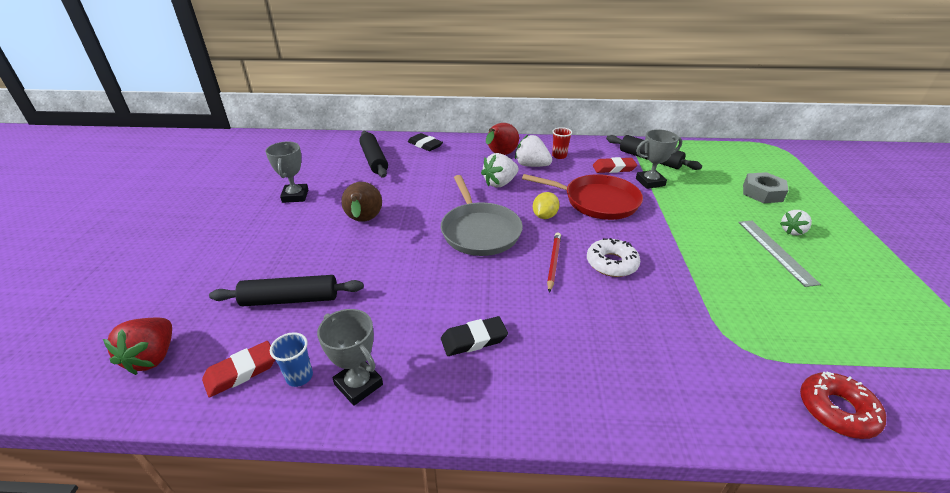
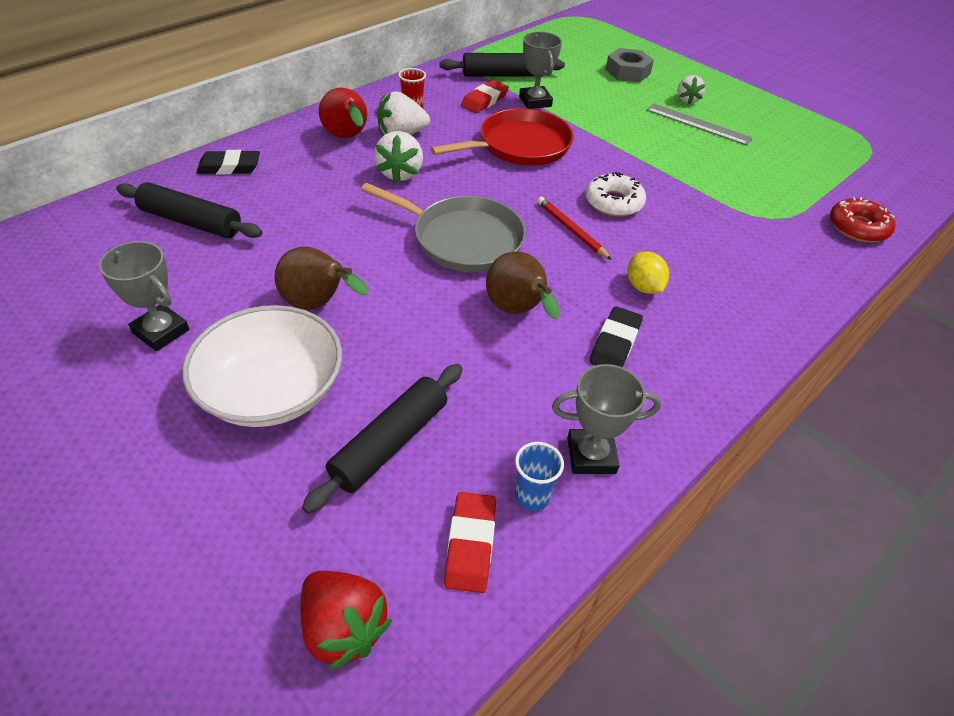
camera: 50 degrees left, 10 degrees up
yellow lemon [533,192,559,219] -> yellow lemon moved to [628,251,669,294]
grey trophy [636,129,682,189] -> grey trophy turned 45 degrees counterclockwise [519,32,562,109]
none -> white bowl [182,305,342,427]
none -> brown pear [486,251,560,319]

